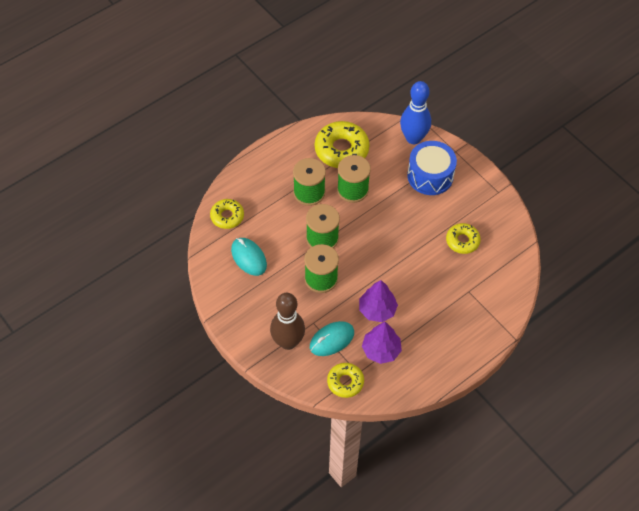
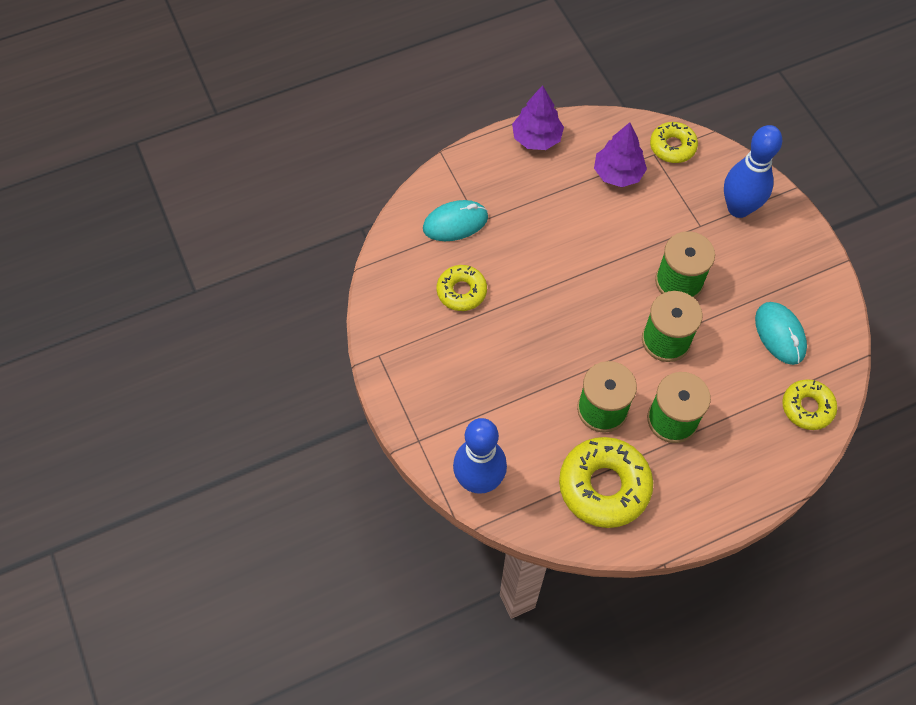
camera: 165 degrees left, 5 degrees up
brown bowling pin [270,293,305,350] -> blue bowling pin [724,125,782,218]
turquoise mouse [310,321,354,356] -> turquoise mouse moved to [423,200,488,241]
purple tree [359,280,398,322] -> purple tree moved to [512,85,564,150]
blue drum [407,141,457,195] -> none

